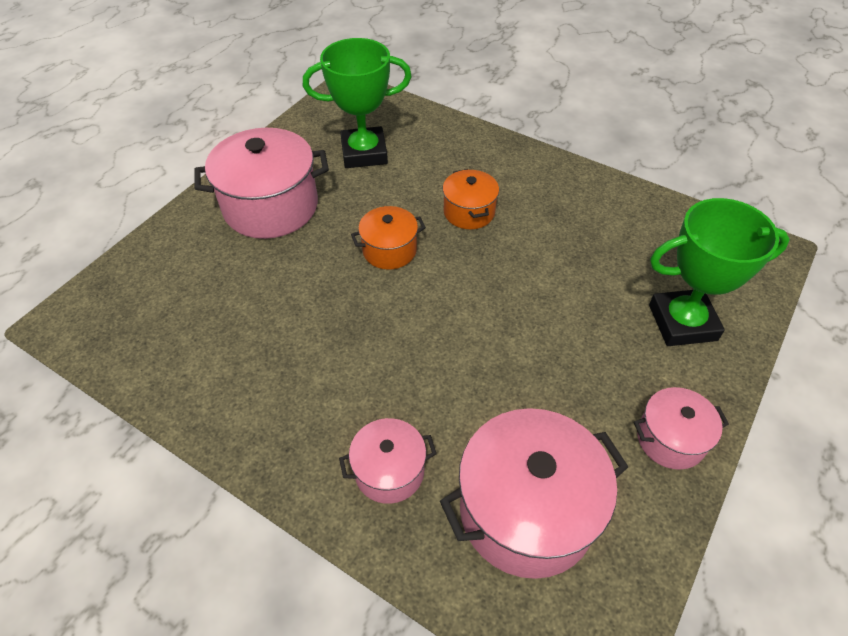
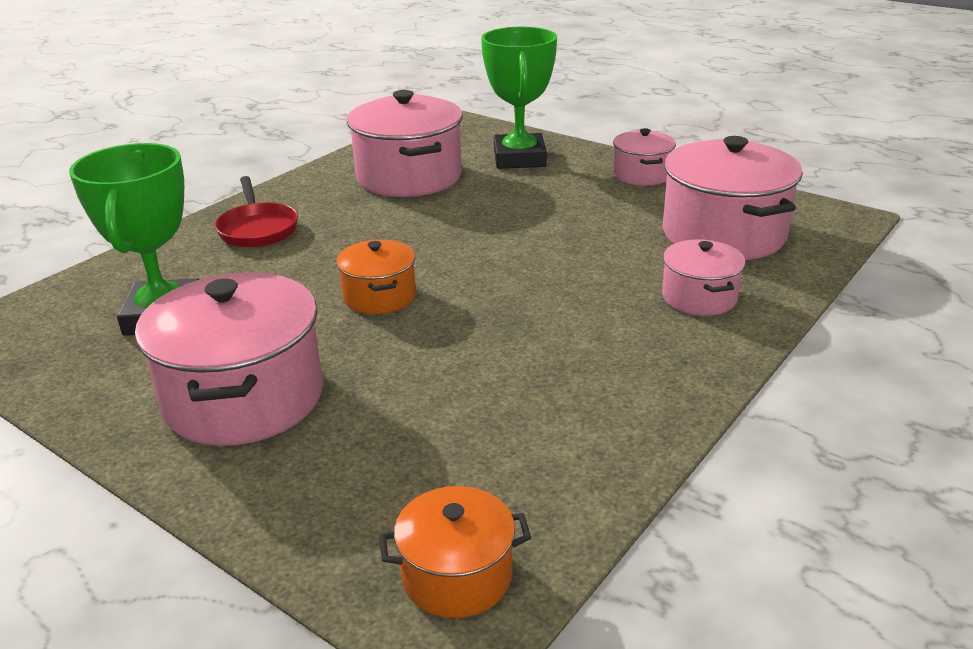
camera: 85 degrees left, 20 degrees down
orange pot [443,169,499,229] -> orange pot moved to [379,486,531,618]
none -> red pan [215,176,298,248]
none -> pink pot [347,90,463,197]

